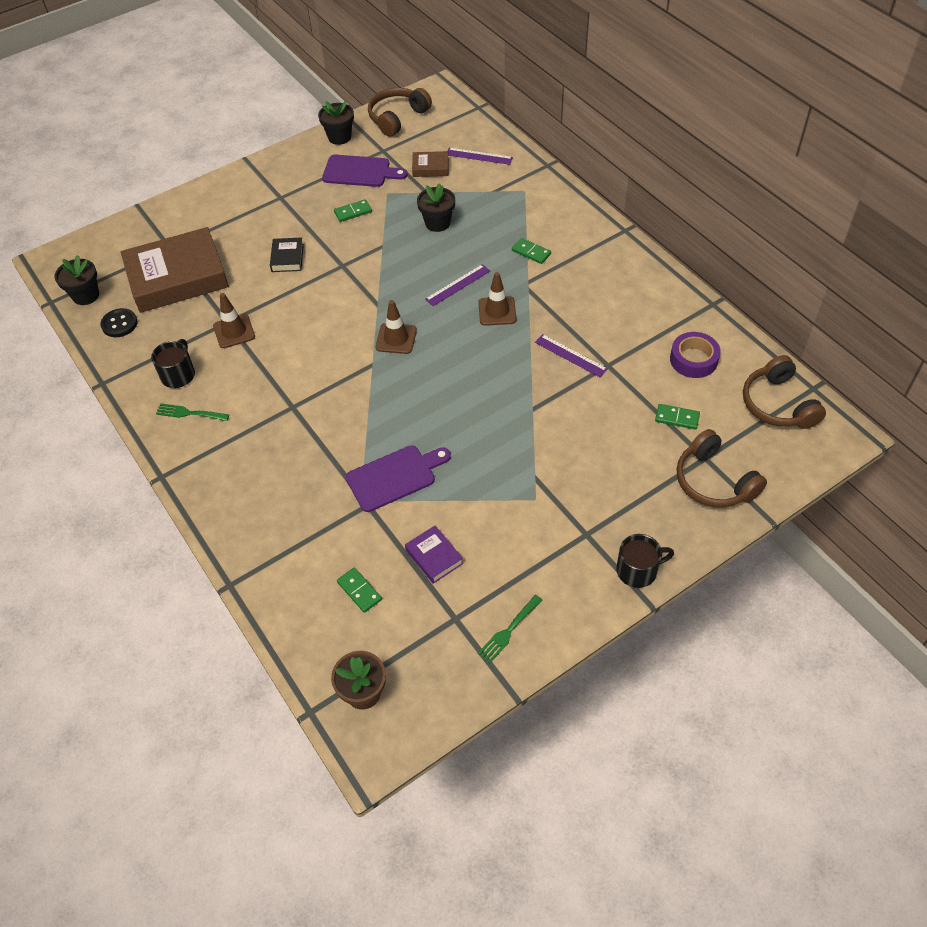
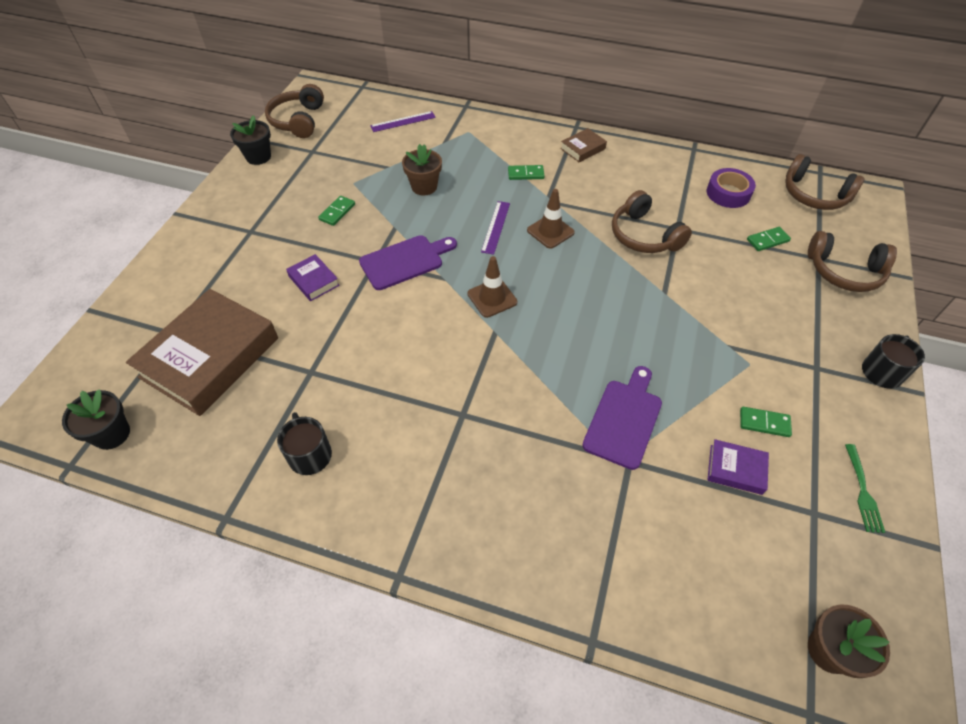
camera: 40 degrees left, 0 degrees up
black button [101,308,138,337] -> none
green fork [156,403,229,421] -> none
brown traffic cone [213,293,255,348] -> none
black book [270,237,304,272] -> purple book [286,254,340,301]
purple cutting board [322,155,407,187] -> purple cutting board moved to [359,235,457,290]
green domino [337,568,382,613] -> green domino moved to [740,407,792,437]
brown book [412,151,449,177] -> brown book moved to [560,128,607,162]
black flower pot [417,183,455,232] -> brown flower pot [402,144,442,195]
purple ruler [535,334,608,377] -> brown headphones [612,190,692,253]

